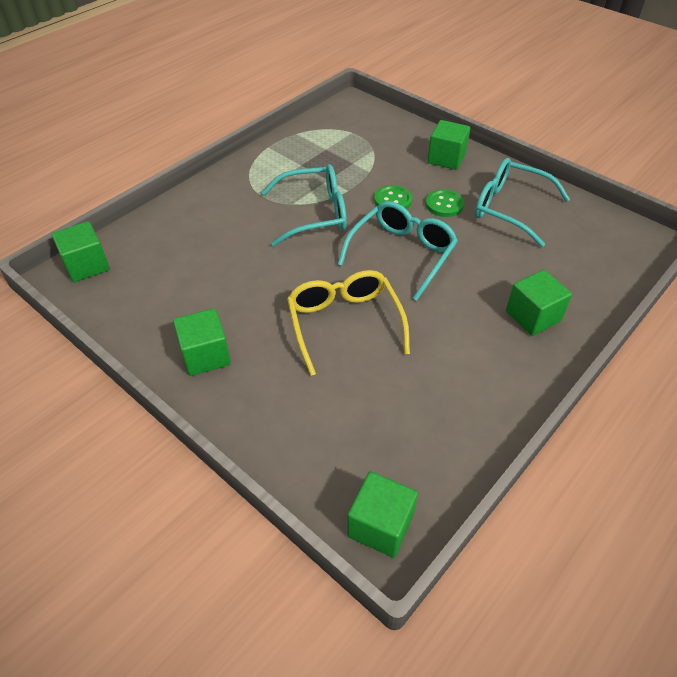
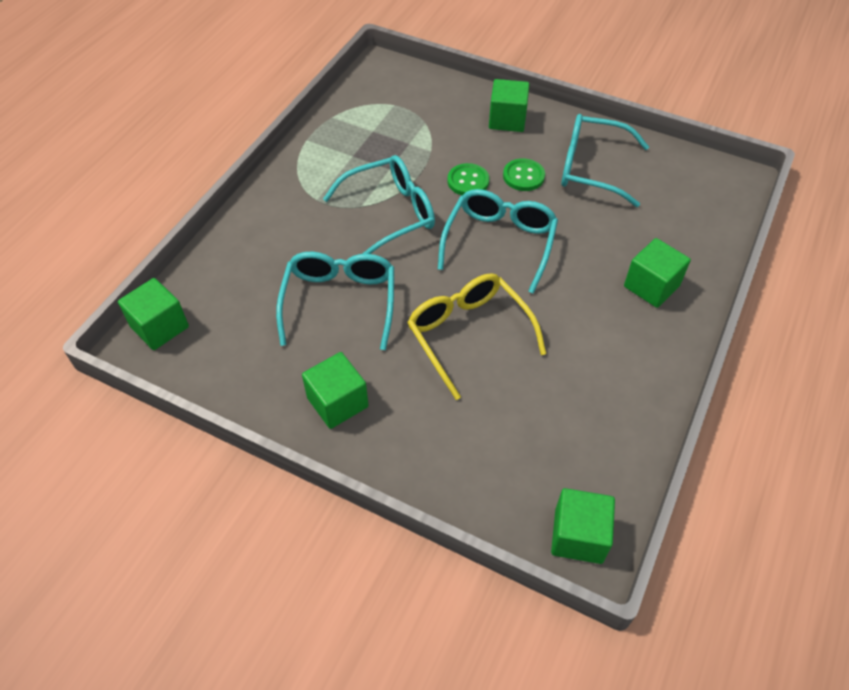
camera: 15 degrees left, 5 degrees up
none -> turquoise glasses [276,252,394,350]

